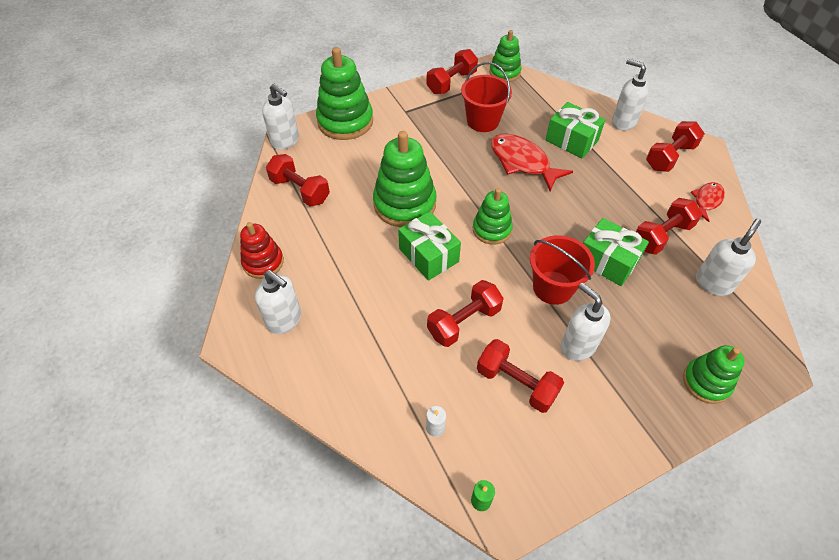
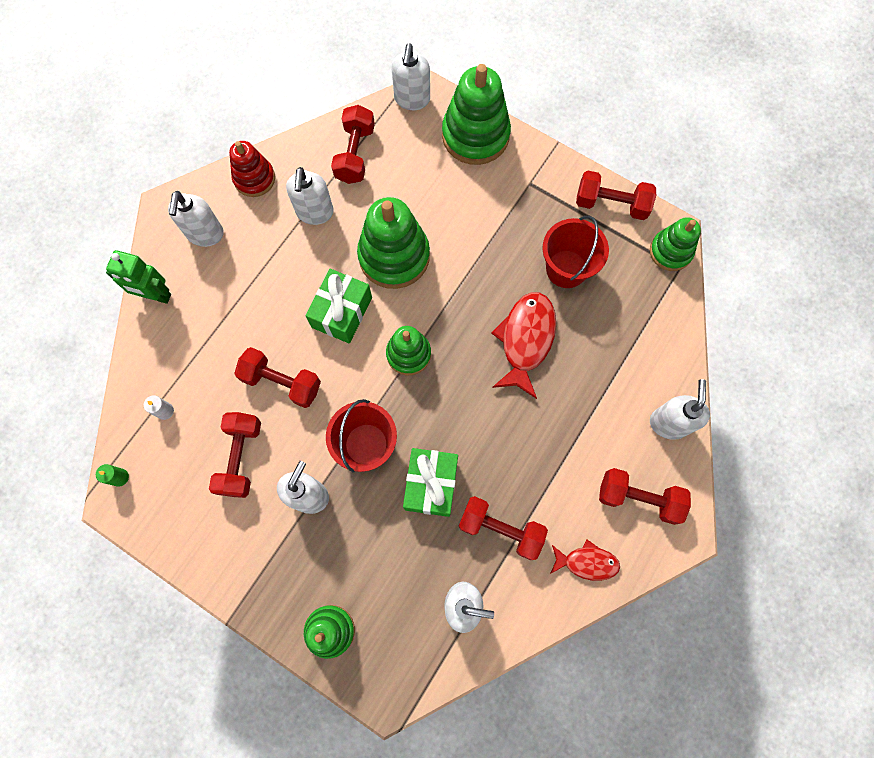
camera: 60 degrees right, 20 degrees up
green gift [546,102,605,158] -> none
none -> green robot [106,250,171,304]
none -> white soap dispenser [286,167,334,225]

